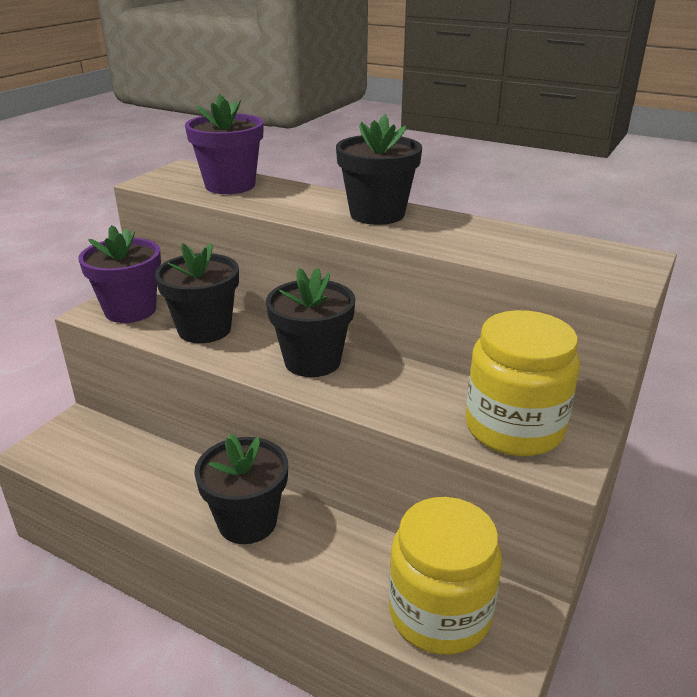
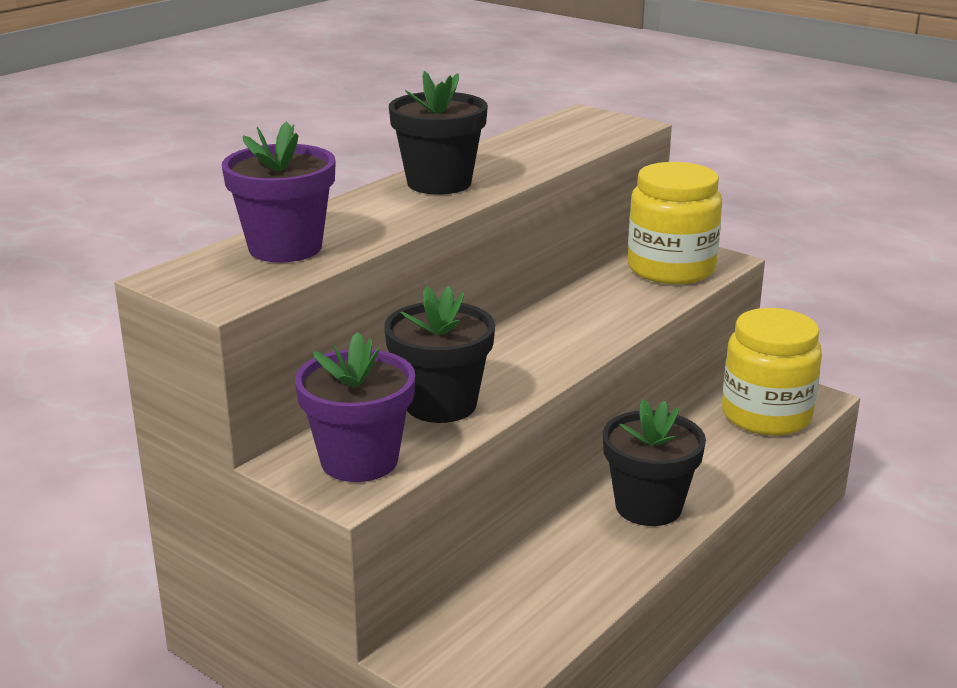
camera: 80 degrees left, 5 degrees down
black flower pot [266,267,356,377] -> none

